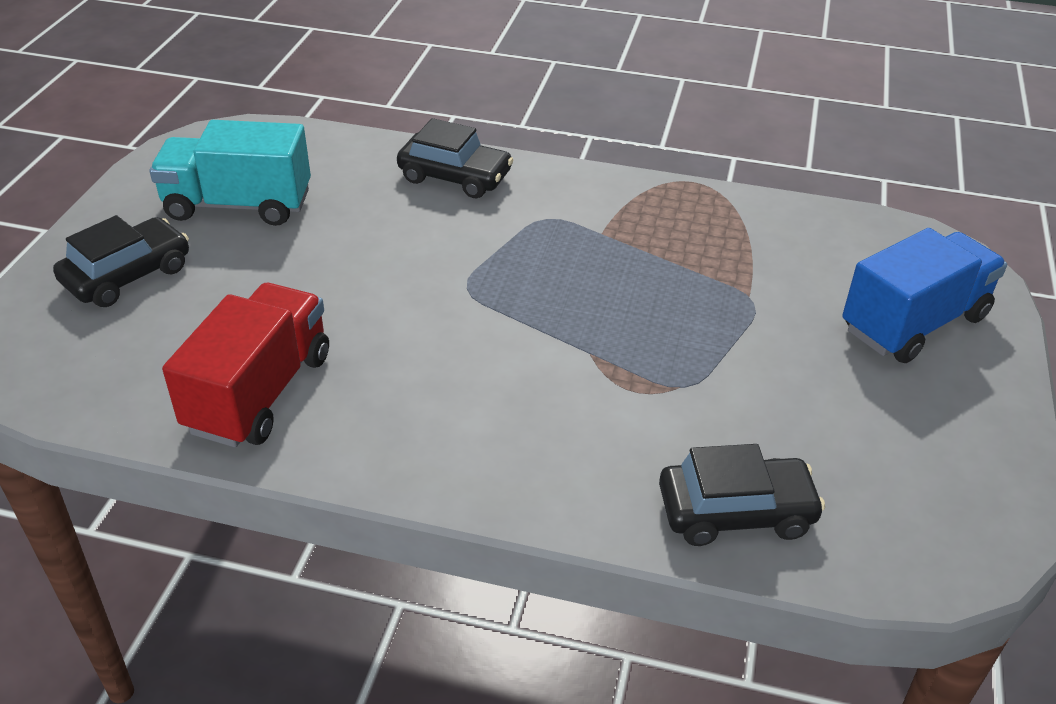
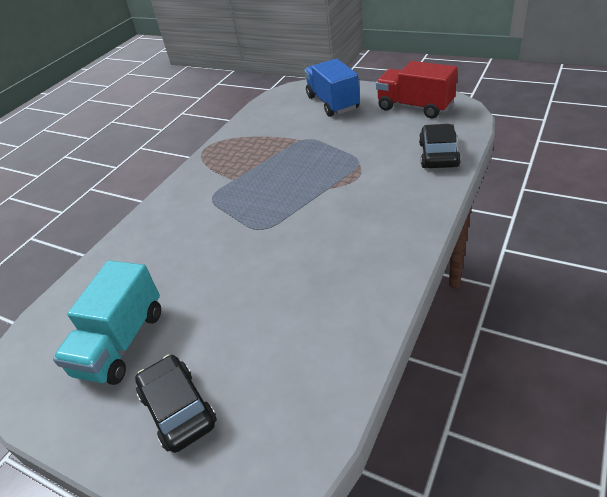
camera: 70 degrees left, 0 degrees up
red truck [162,283,329,447] -> red truck moved to [376,61,457,118]
black car [397,118,513,198] -> none

